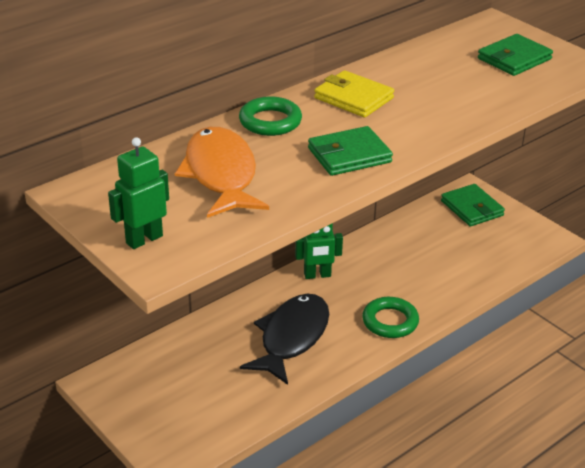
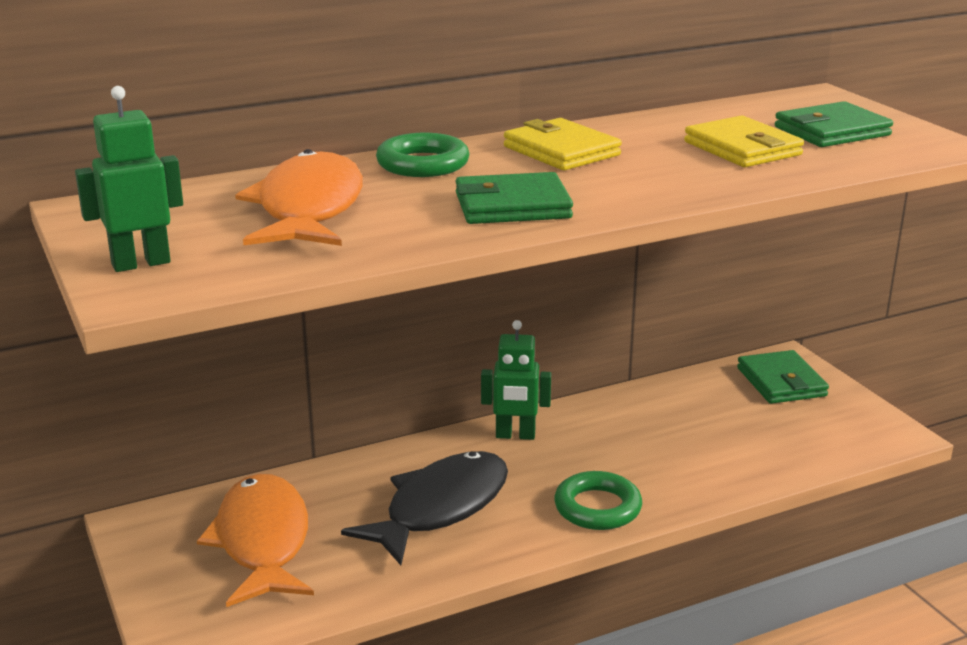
camera: 15 degrees right, 10 degrees down
none -> orange fish [197,474,314,607]
none -> yellow wallet [684,116,804,167]

